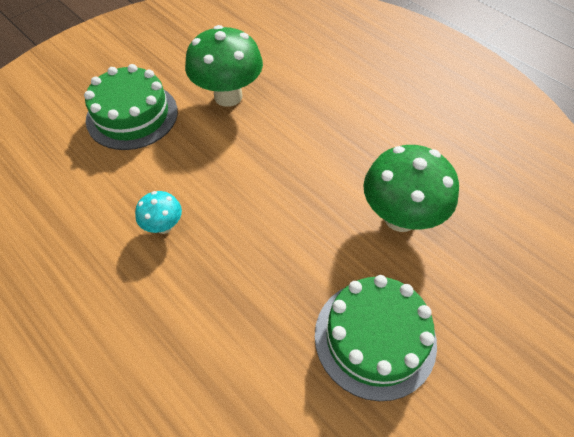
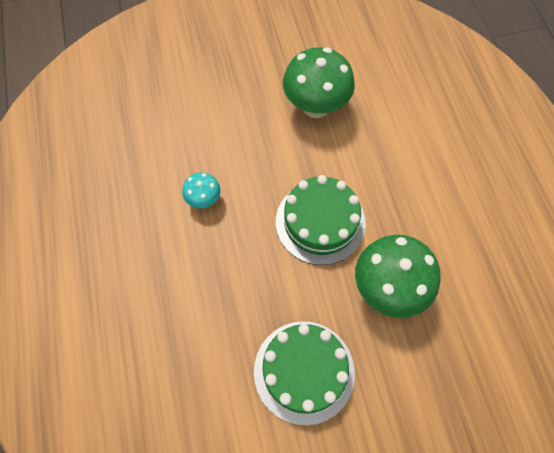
camera: 30 degrees right, 10 degrees up
green cake [84,64,178,150] -> green cake moved to [276,175,366,265]

